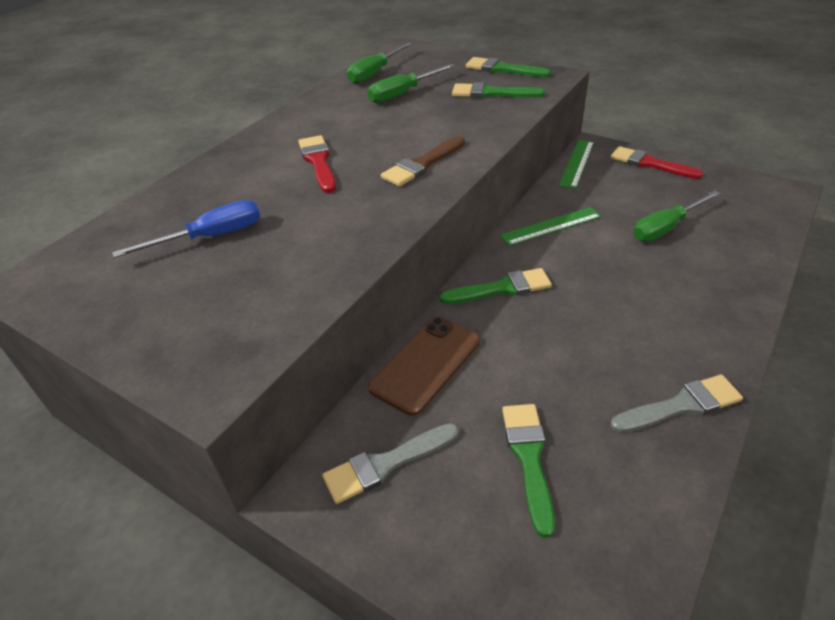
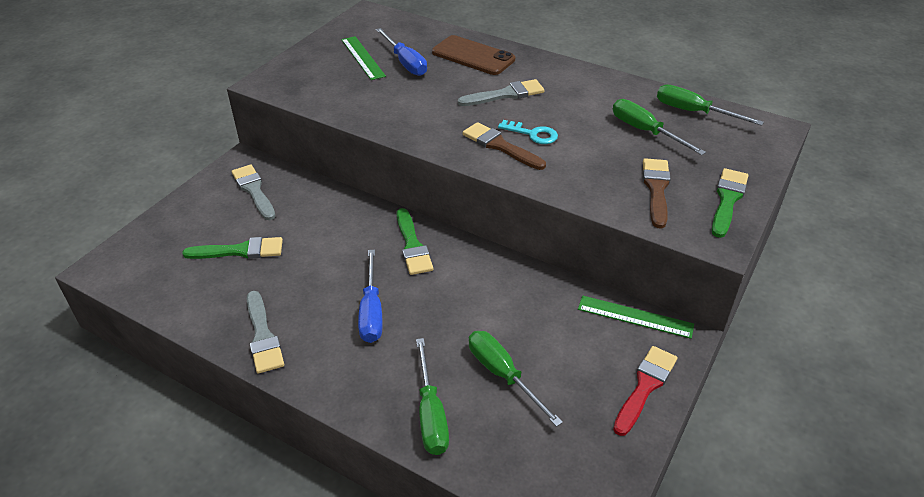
camera: 85 degrees right, 0 degrees up
red brush [298,135,336,193] -> grey brush [458,79,545,106]
brown phone [368,317,480,416] -> brown phone moved to [432,35,515,75]
green brush [452,82,545,98] -> brown brush [643,158,671,229]
green ruler [500,207,601,246] -> green ruler moved to [341,36,386,80]
none -> blue screwdriver [358,250,383,343]
none -> green screwdriver [416,338,449,455]
none -> turquoise key [498,120,558,144]

